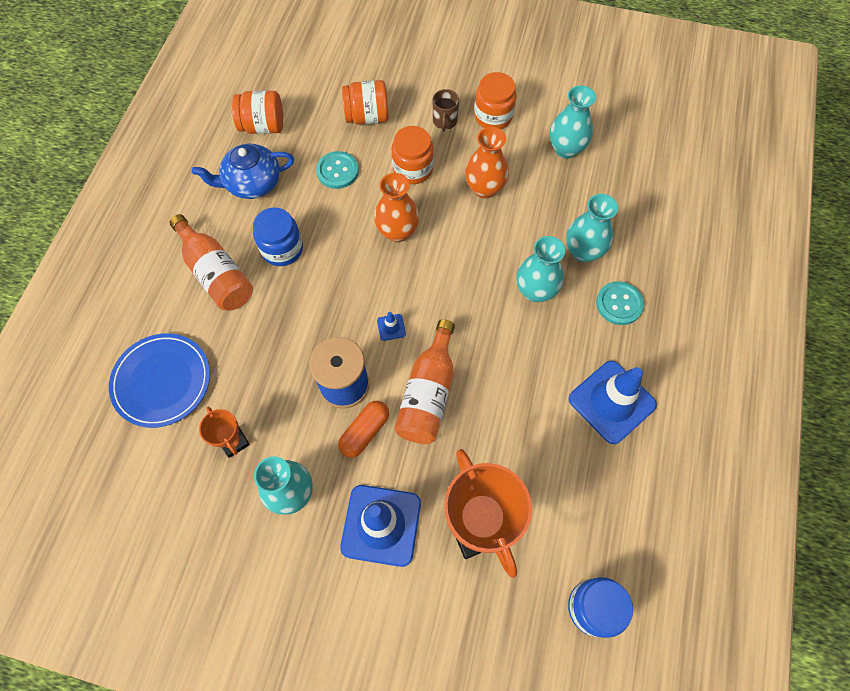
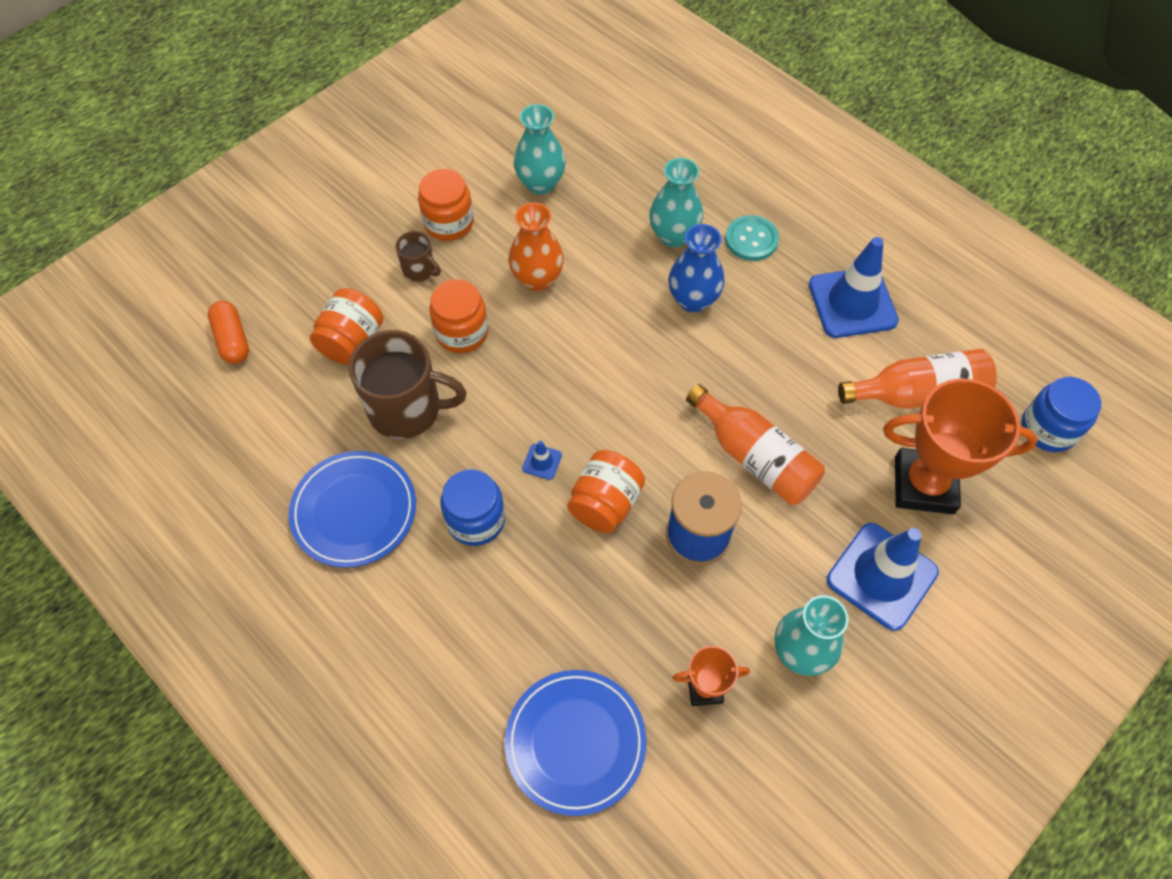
camera: 60 degrees left, 5 degrees down
orange bottle [169,214,253,311] -> orange bottle moved to [838,349,997,409]
blue teapot [192,144,294,199] -> blue plate [289,451,416,568]
orange jar [232,91,283,134] -> orange jar moved to [567,450,645,533]
turquoise button [316,151,359,189] -> brown mug [348,330,467,439]
orange capsule [338,401,389,458] -> orange capsule moved to [208,301,249,364]
orange vase [374,173,419,242] -> none
blue traffic cone [377,312,406,341] -> blue traffic cone moved to [522,441,562,480]
turquoise vase [516,236,565,302] -> blue vase [668,224,725,312]

